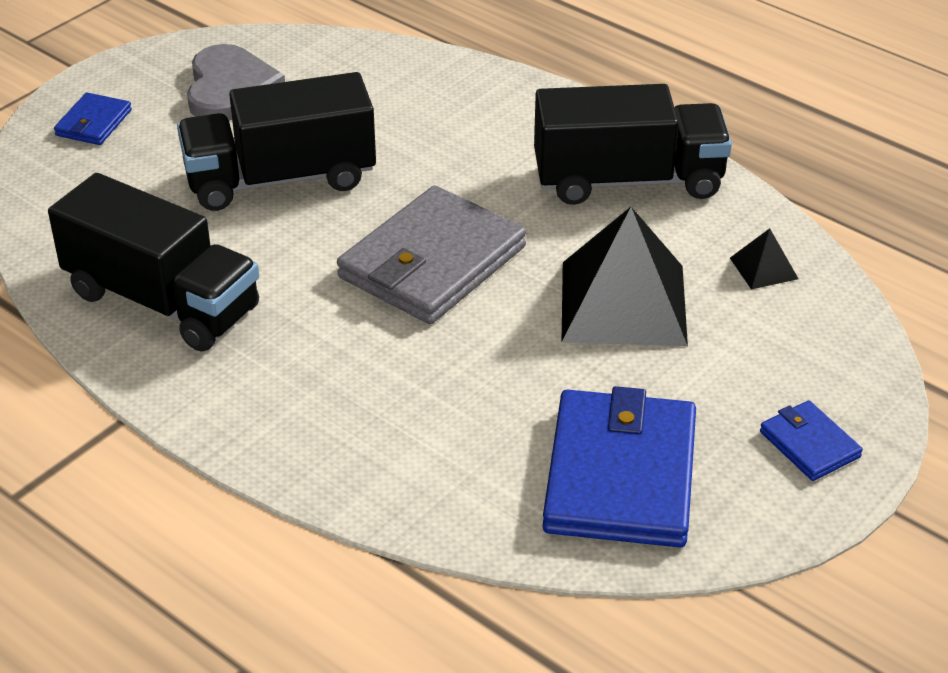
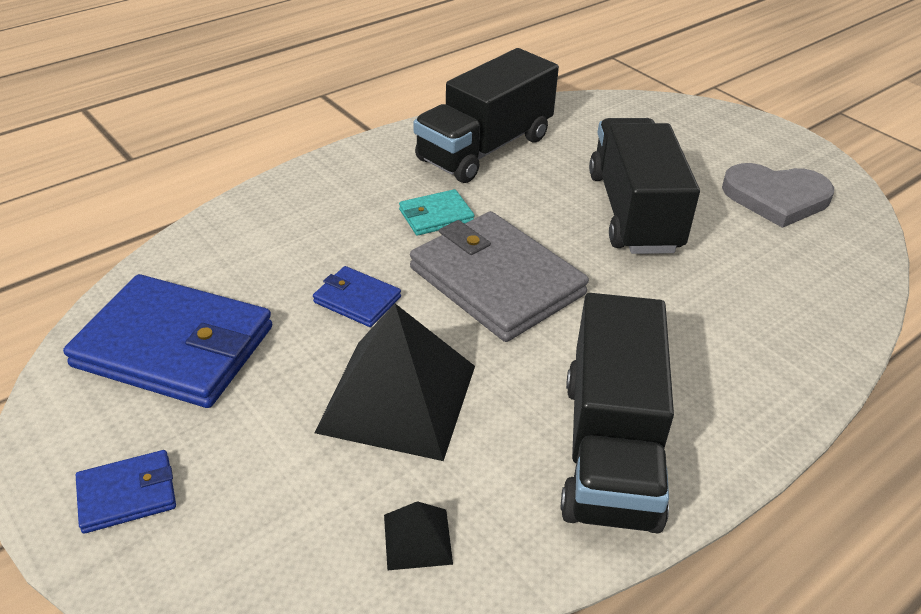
camera: 100 degrees right, 0 degrees up
blue wallet [54,93,132,145] -> blue wallet moved to [313,266,401,327]
none -> turquoise wallet [399,189,475,236]

